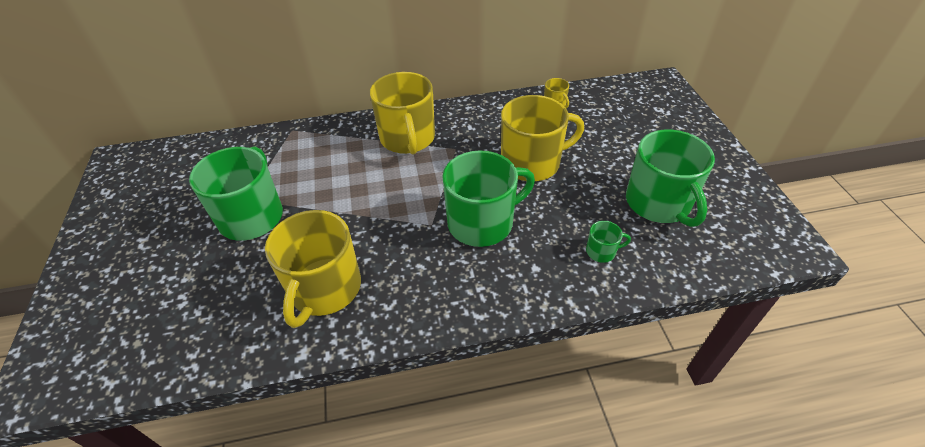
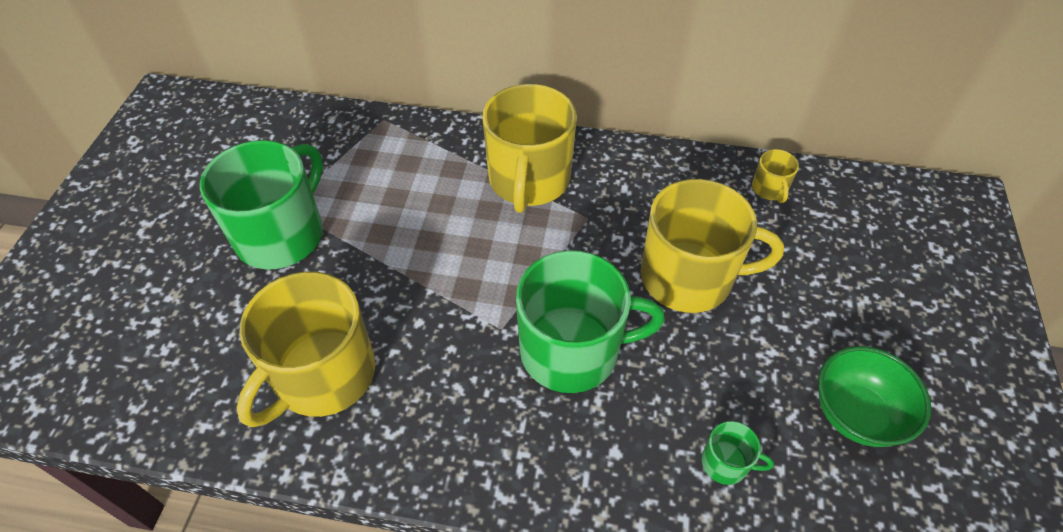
camera: 20 degrees right, 5 degrees up
green mug [626,130,715,227] -> green bowl [818,346,931,447]

